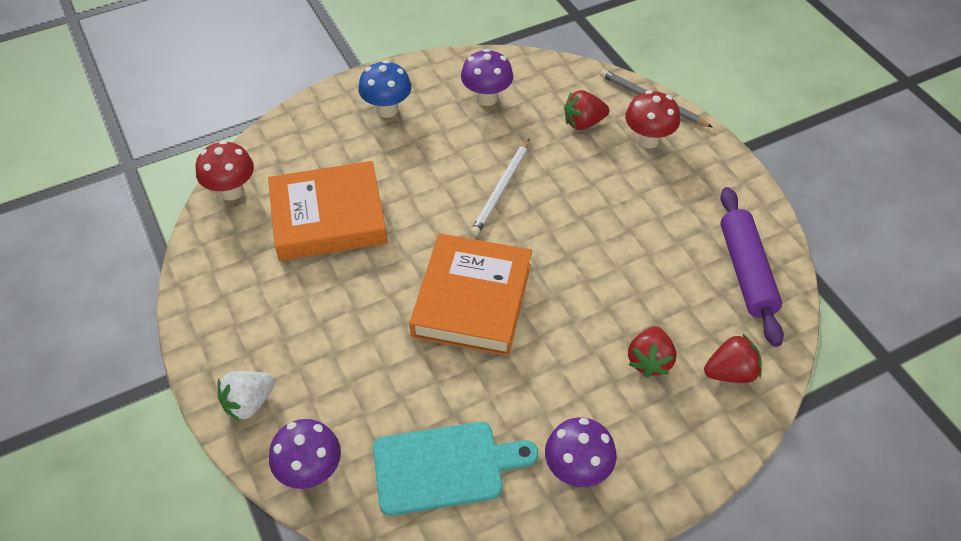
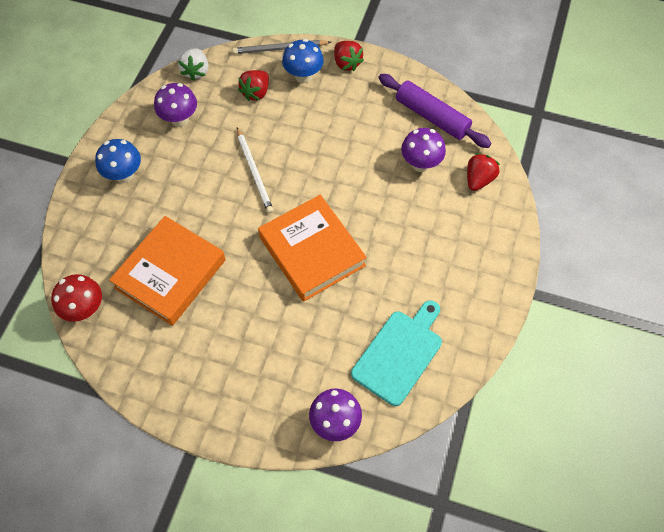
camera: 45 degrees left, 10 degrees up
white strawberry [217,371,275,421] -> white strawberry moved to [178,48,208,81]
purple mushroom [545,417,616,487] -> purple mushroom moved to [401,128,446,172]
red mushroom [625,90,680,148] -> blue mushroom [282,39,324,83]
red strawberry [628,326,677,378] -> red strawberry moved to [334,41,364,71]

